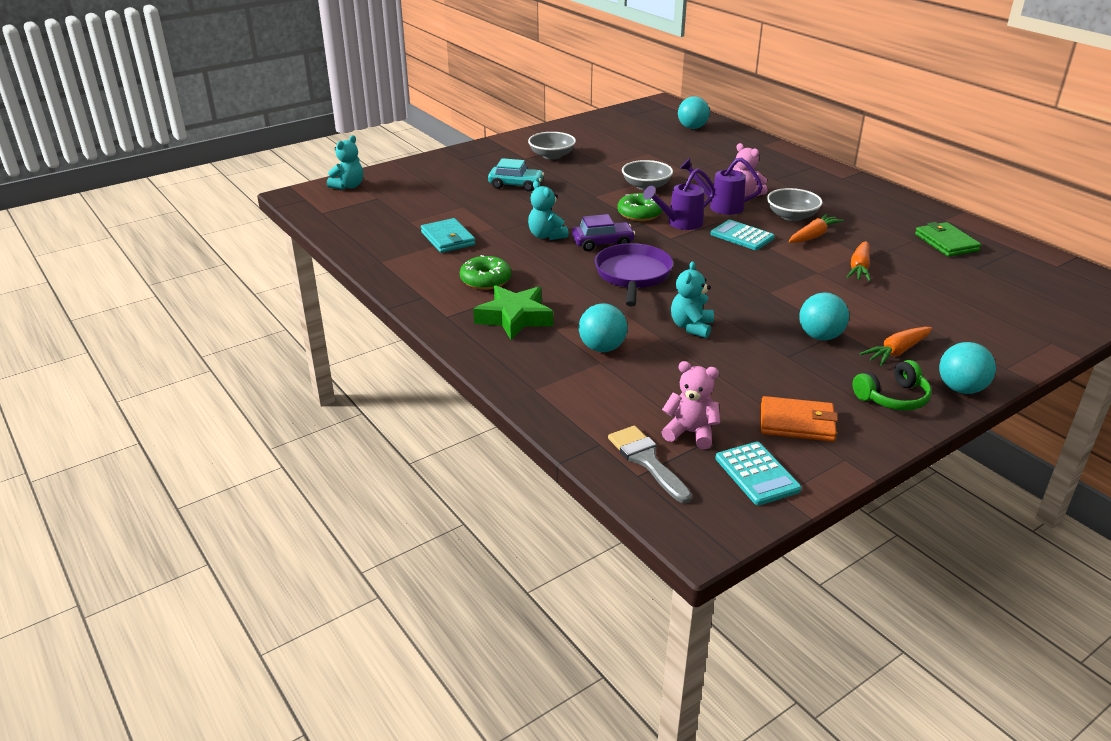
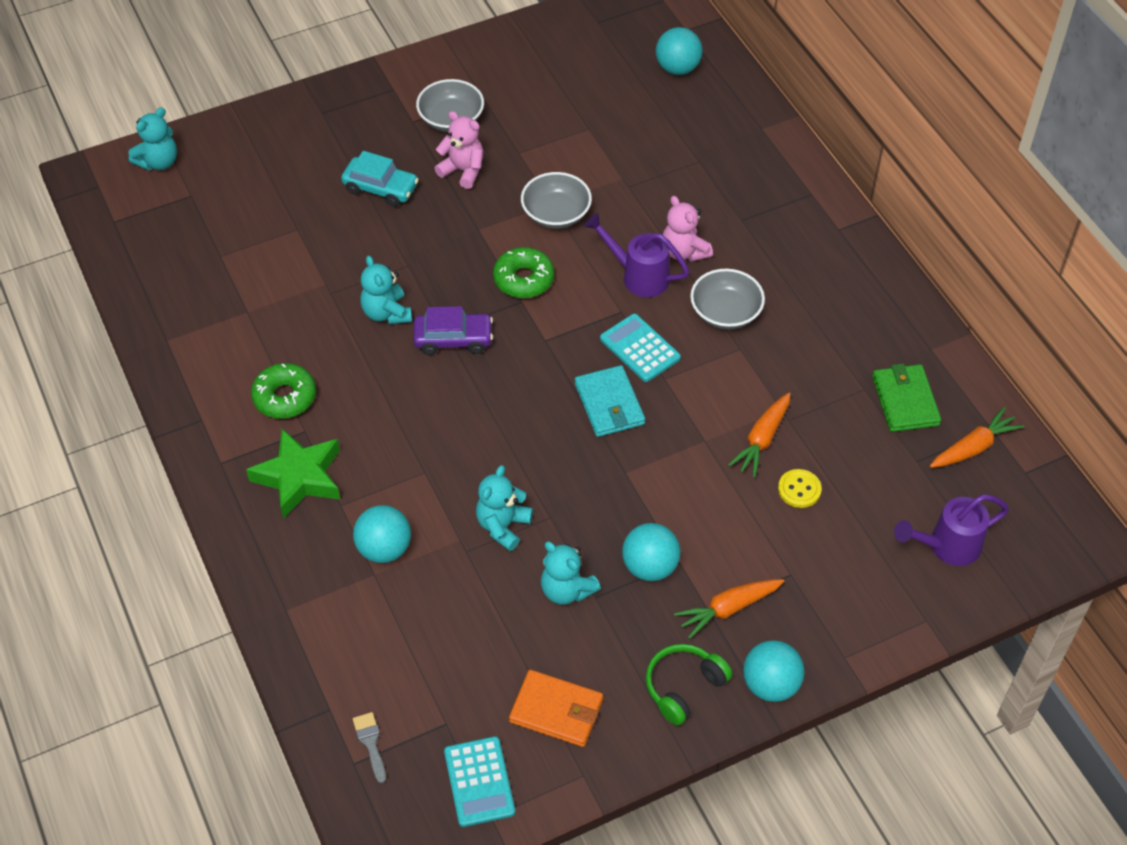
camera: 10 degrees right, 20 degrees up
turquoise wallet [421,218,476,253] -> turquoise wallet moved to [575,365,645,437]
purple pan [595,243,673,306] -> none
grey brush [608,426,692,504] -> grey brush [353,712,386,783], size x0.59
purple watering can [643,168,715,230] -> purple watering can moved to [894,494,1009,566]
pink teddy bear [661,361,720,449] -> pink teddy bear moved to [434,111,483,189]
orange carrot [789,214,844,243] -> orange carrot moved to [930,407,1024,468]
green headphones [852,360,932,410] -> green headphones turned 150 degrees clockwise [646,644,732,726]
none -> turquoise teddy bear [541,541,601,605]
none -> yellow button [778,469,822,508]

